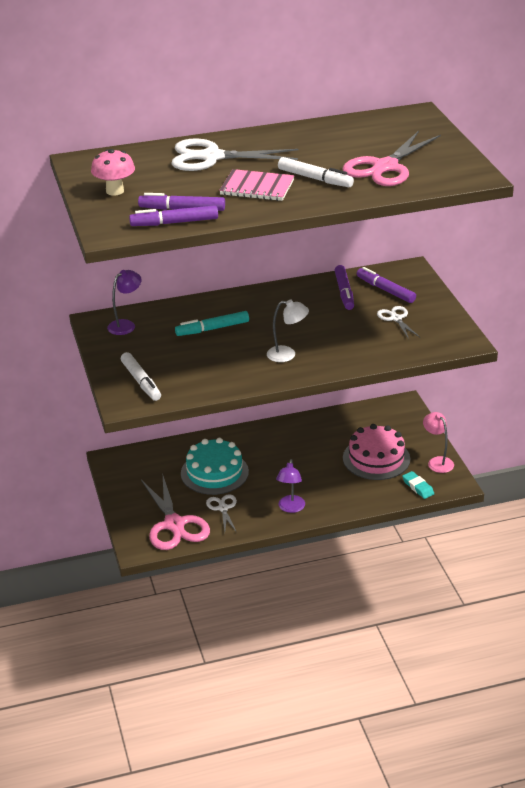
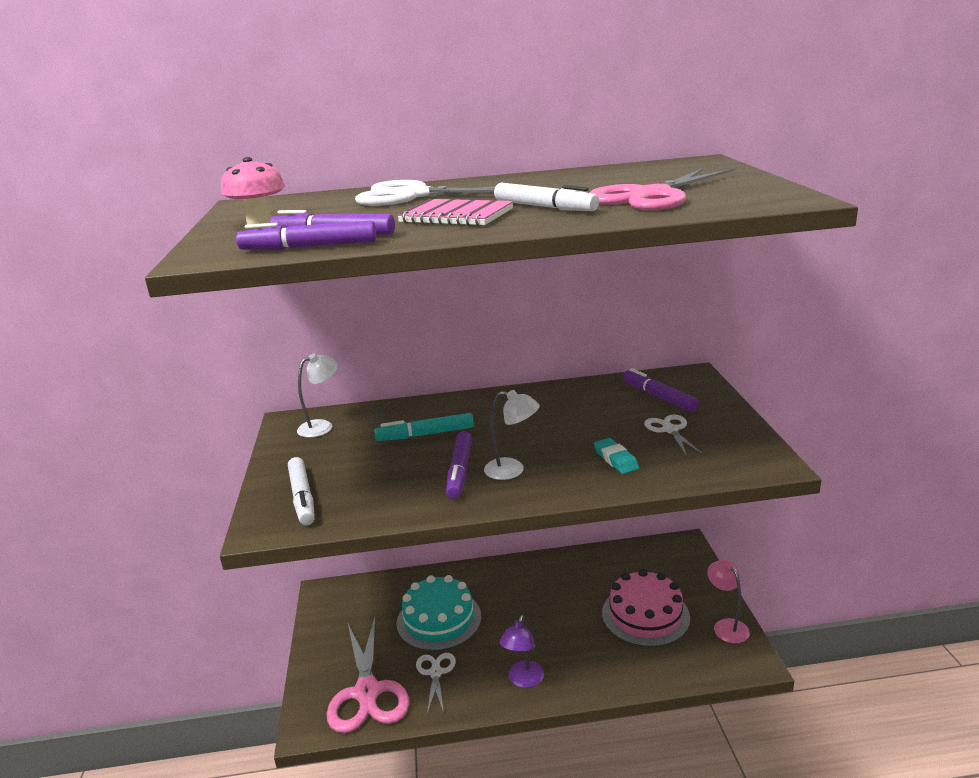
camera: 10 degrees right, 10 degrees down
purple lamp [107,270,142,335] -> white lamp [297,354,338,438]
purple marker [335,265,354,310] -> purple marker moved to [446,431,472,499]
turquoise eraser [402,471,434,499] -> turquoise eraser moved to [594,438,639,474]

